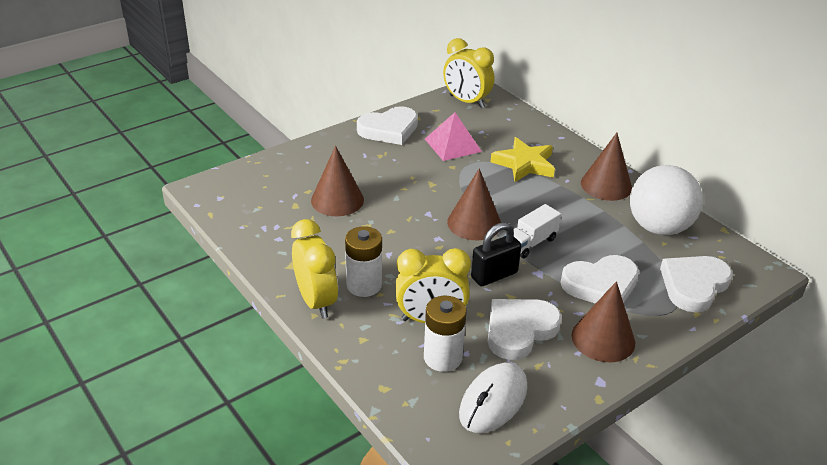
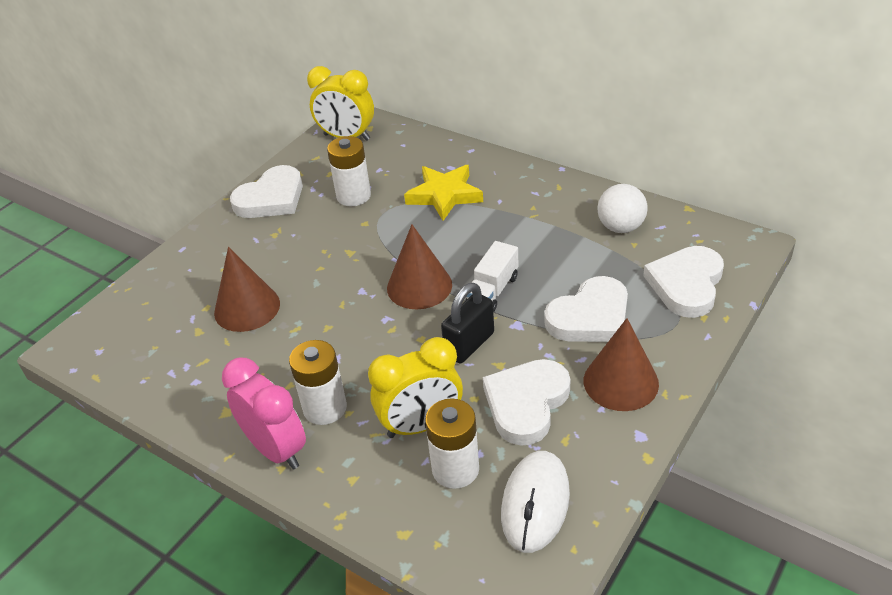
camera: 15 degrees left, 5 degrees up
yellow clock [291,219,338,319] -> pink clock [222,358,306,469]
pink pyramid [425,112,482,161] -> white battery [327,136,371,206]
brown cone [581,133,632,201] -> none
white ball [630,165,703,235] -> white ball [597,184,648,233], size x0.61

